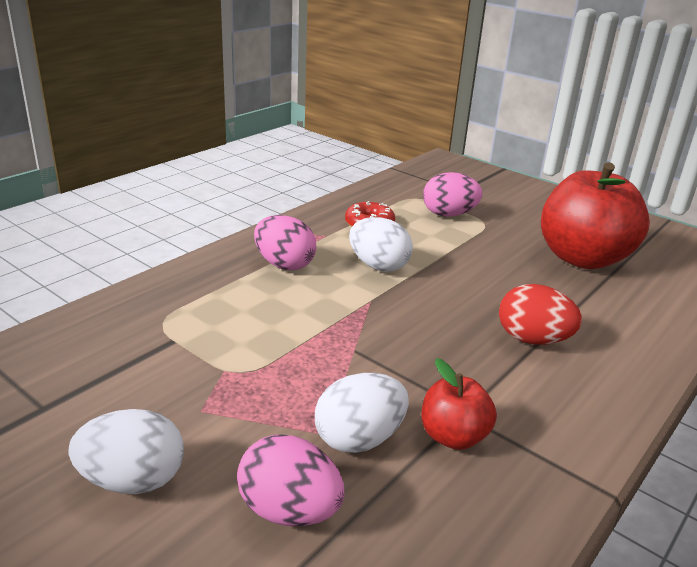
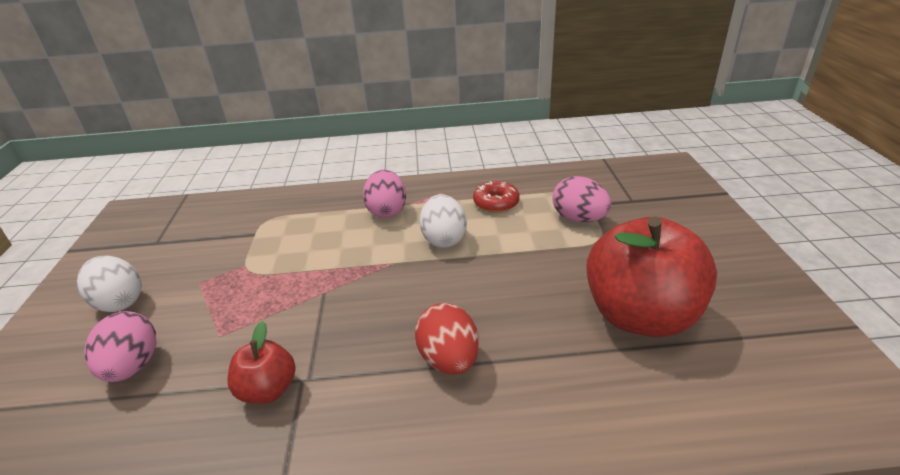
camera: 50 degrees right, 5 degrees up
white egg [315,373,409,453] -> none

